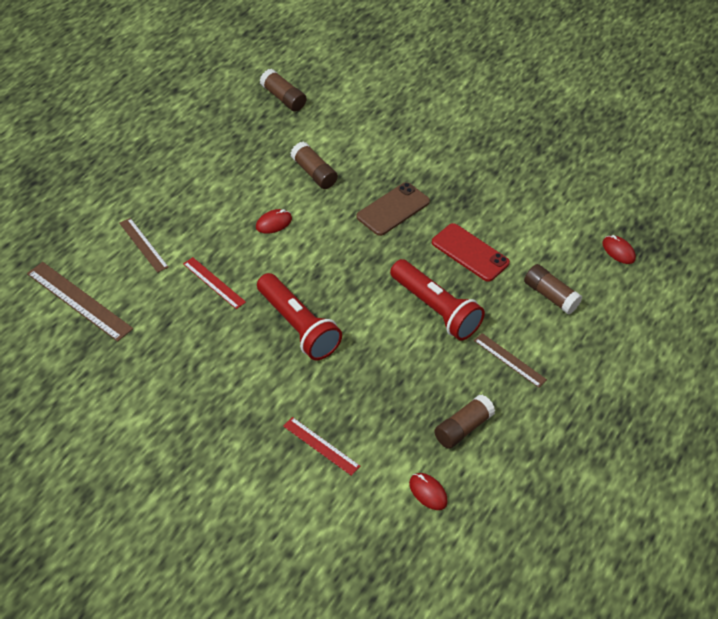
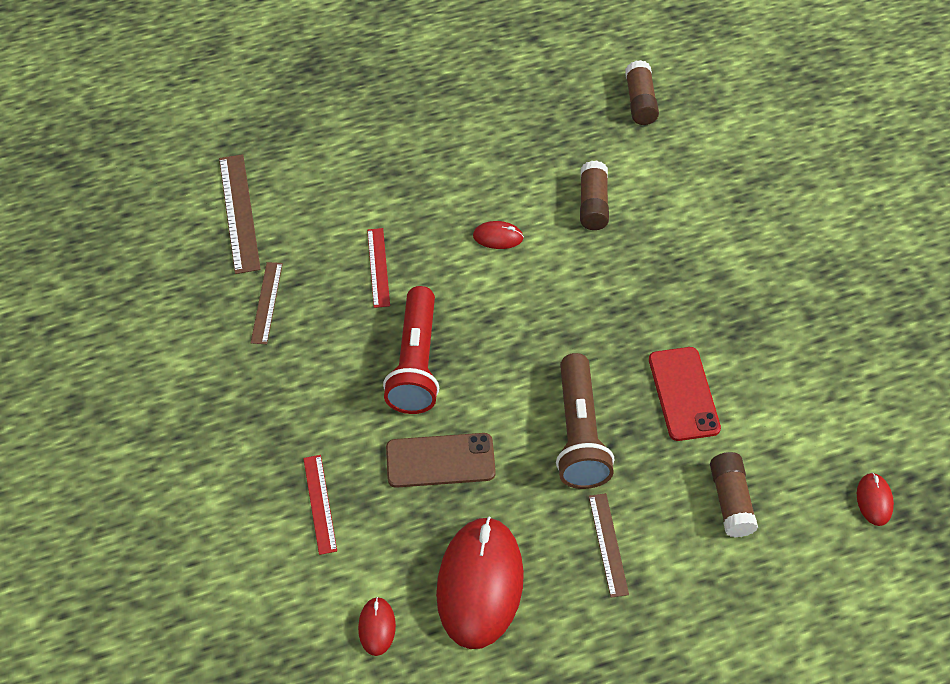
camera: 45 degrees right, 5 degrees up
brown ruler [119,218,169,273] -> brown ruler moved to [251,262,283,344]
brown phone [356,182,430,236] -> brown phone moved to [386,433,496,488]
red flashlight [390,259,485,341] -> brown flashlight [556,353,614,489]
brown glue stick [434,395,495,449] -> red mouse [436,516,524,649]

